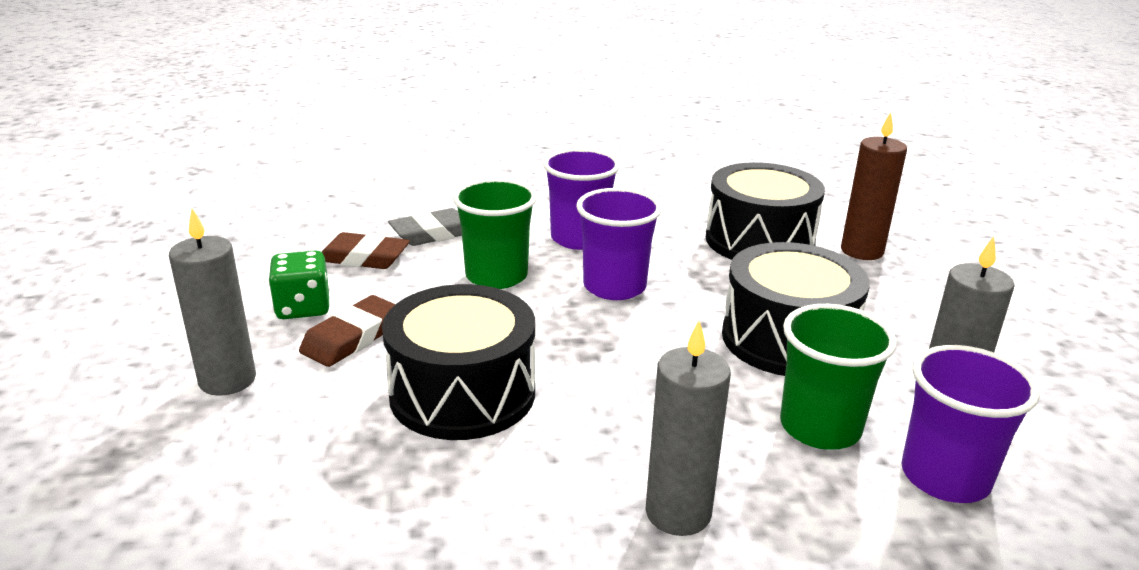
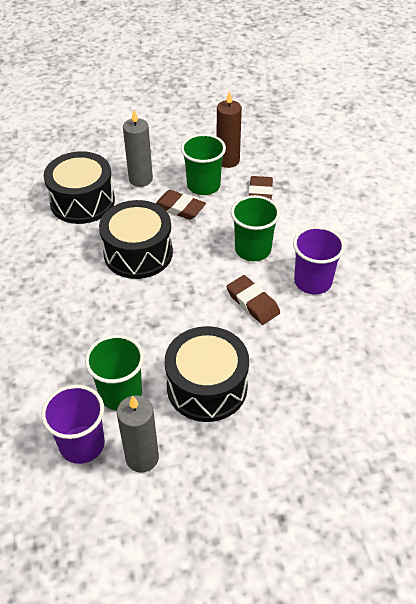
camera: 85 degrees right, 20 degrees up
green dice [268,250,330,319] -> green cup [181,134,226,195]
grey eraser [388,208,462,246] -> none
purple cup [576,188,662,300] -> brown eraser [227,275,280,325]
grey candle [646,320,731,536] -> none
black drum [706,162,825,260] -> black drum moved to [44,151,115,224]
brown candle [841,112,907,260] -> brown candle moved to [217,91,242,168]

